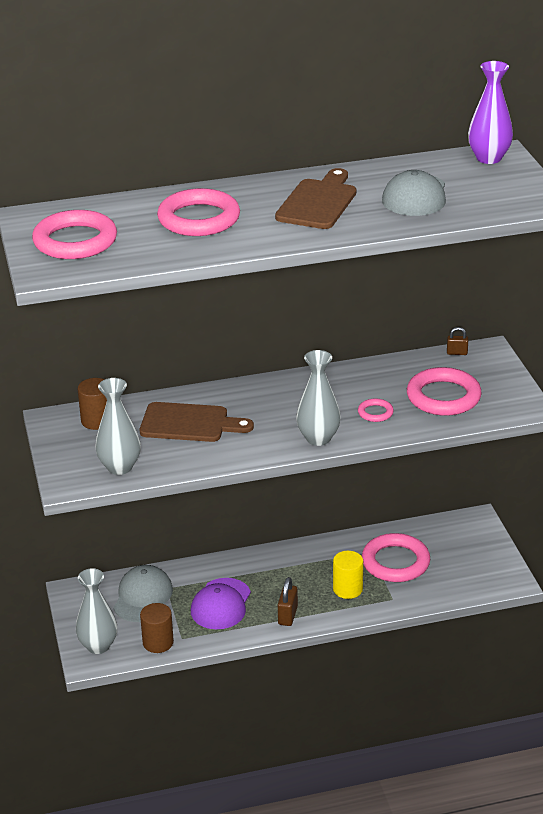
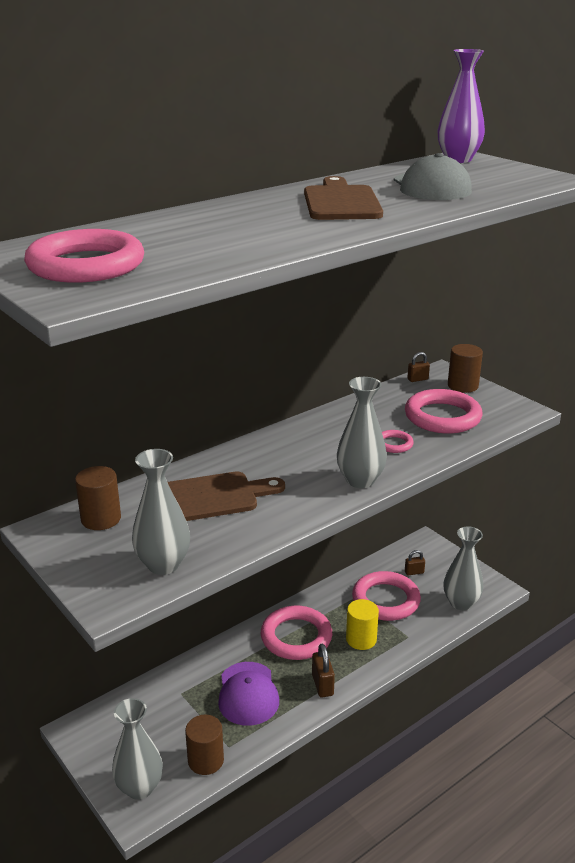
camera: 25 degrees left, 5 degrees down
grey cap [114,565,173,622] -> none
pink ring [157,188,240,236] -> pink ring moved to [261,606,332,660]
none -> brown padlock [405,550,425,575]
none -> grey vase [444,526,484,610]
none -> brown cylinder [448,344,483,393]

